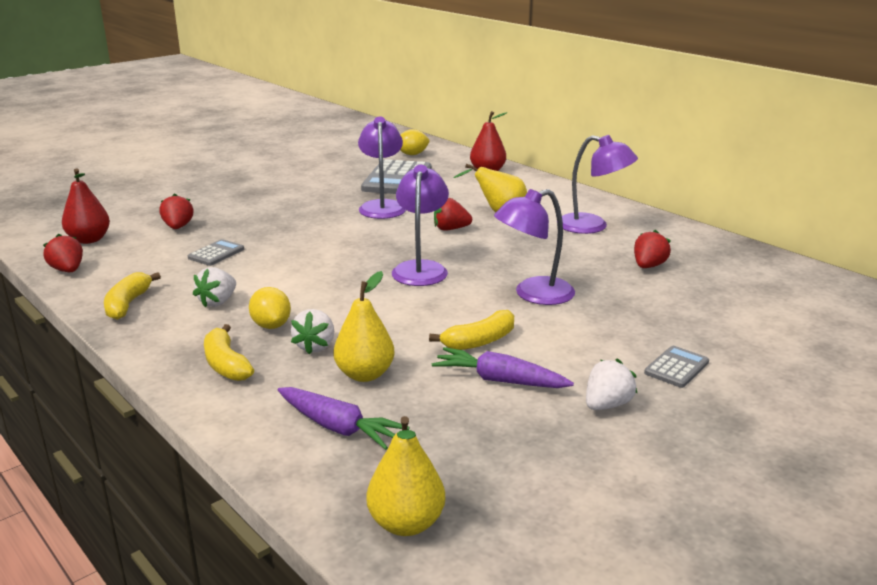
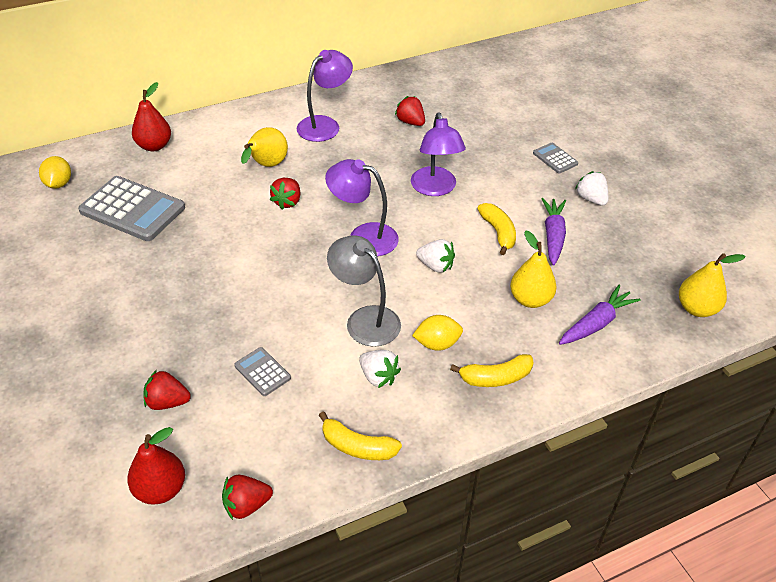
camera: 75 degrees left, 20 degrees up
white strawberry [291,309,334,355] -> white strawberry moved to [416,239,455,273]
purple lamp [358,117,406,219] -> none
purple carrot [432,347,574,388] -> purple carrot turned 150 degrees clockwise [541,198,566,266]
none -> grey lamp [327,235,401,347]

